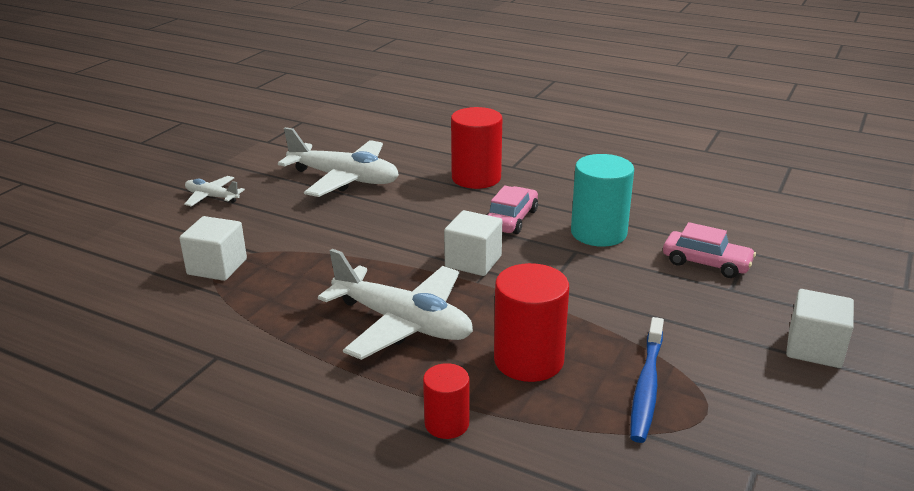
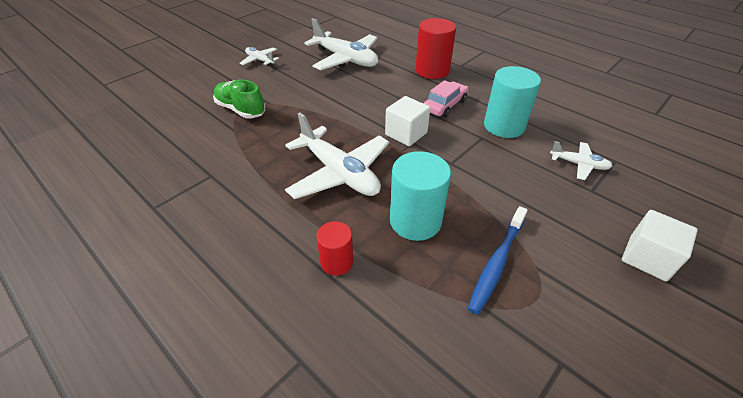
camera: 15 degrees right, 15 degrees up
white cube [179,216,247,281] -> green shoe [213,80,266,119]
red cylinder [494,263,569,382] -> turquoise cylinder [390,151,451,241]
pink car [663,222,756,278] -> white plane [550,141,612,180]

